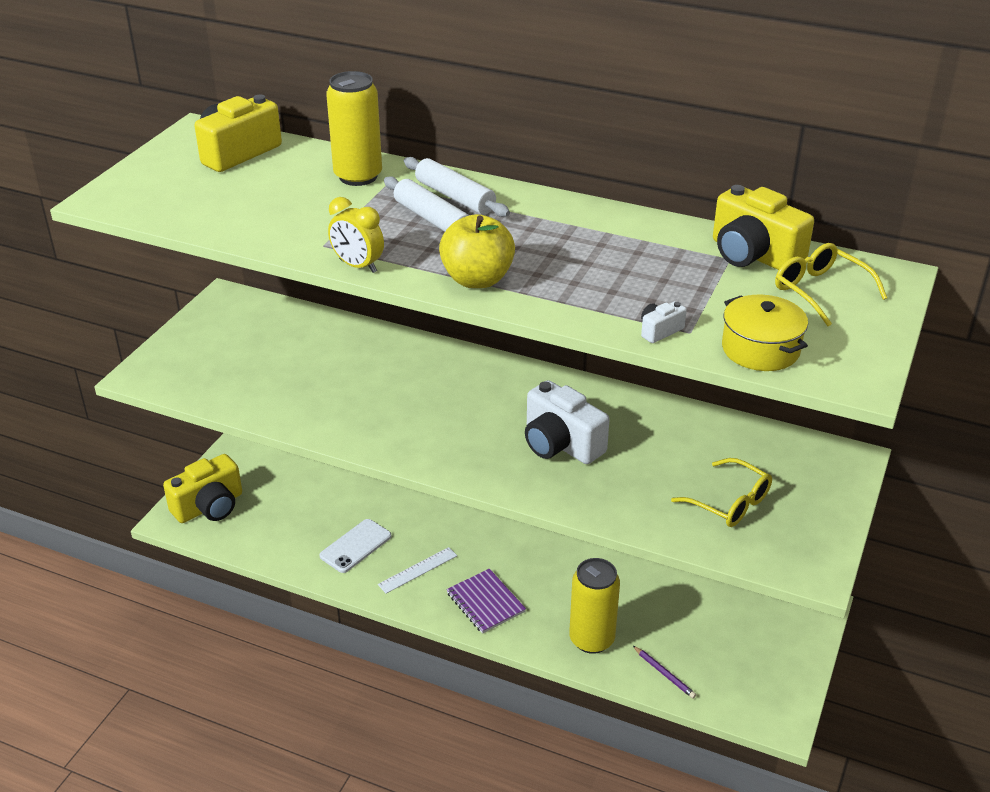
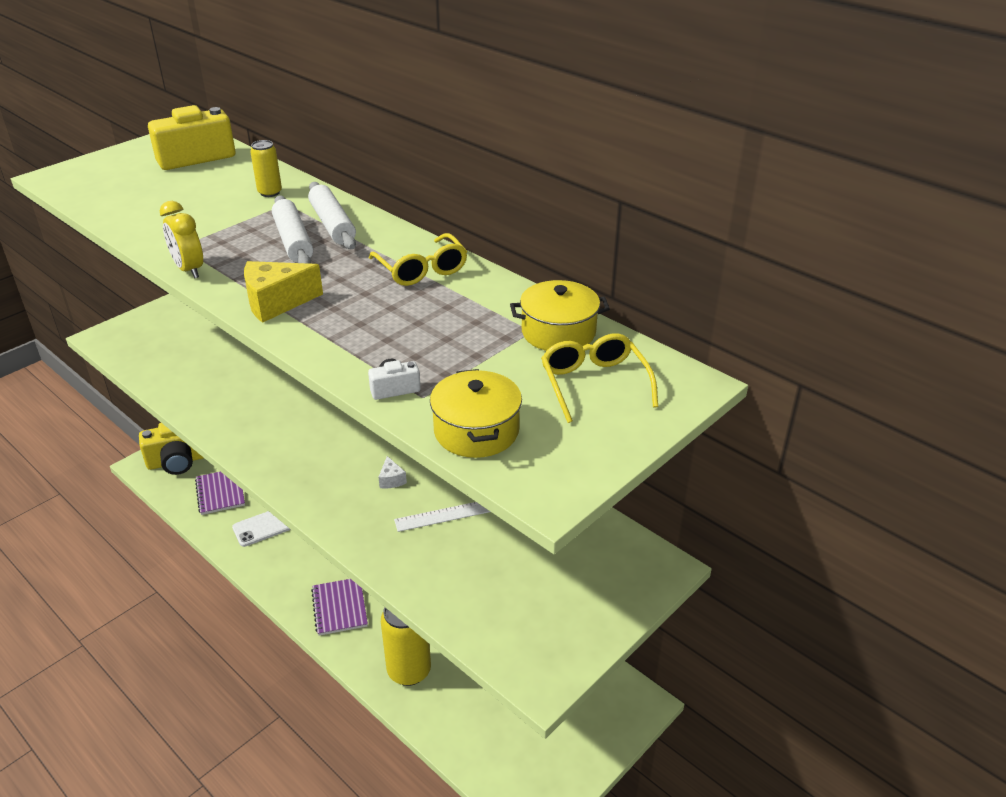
camera: 20 degrees right, 0 degrees up
yellow can [326,71,382,186] -> yellow can [250,140,282,197], size x0.54
white ruler [378,547,457,594] -> white ruler moved to [394,502,490,532]
yellow apple [439,214,515,288] -> yellow cheese [244,261,323,323]
white camera [525,380,610,464] -> white cheese [378,456,407,489]
purple pencil [633,646,696,699] -> none
yellow glasses [671,458,772,527] -> yellow glasses moved to [369,233,468,286]
yellow camera [713,185,814,270] -> yellow pot [510,280,610,351]
none -> purple notebook [195,472,245,515]

